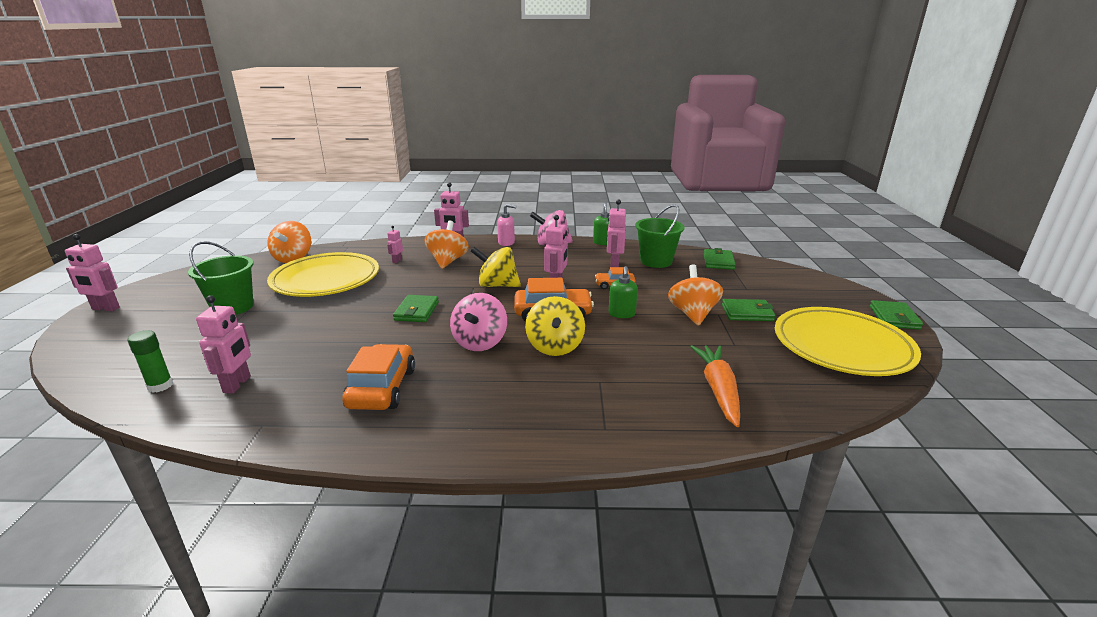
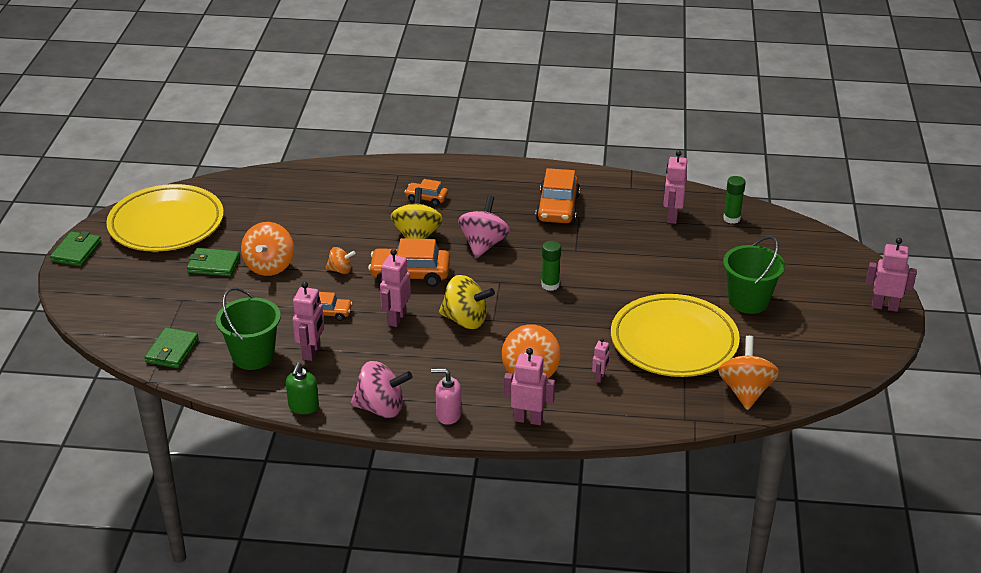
camera: 175 degrees left, 10 degrees up
green wallet [393,295,439,322] -> green glue stick [541,241,561,291]
green soap dispenser [609,266,638,318] -> orange spinning top [326,247,356,274]
orange carrot [690,345,740,427] -> none
none -> orange car [405,179,448,206]

